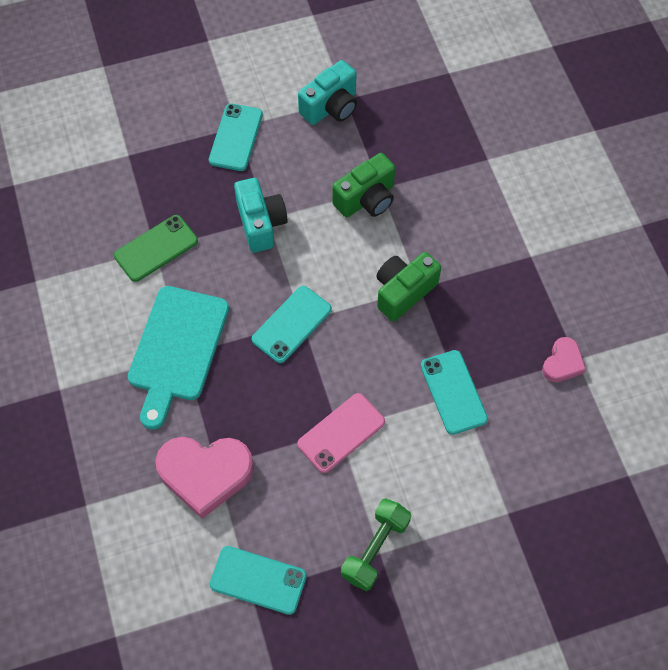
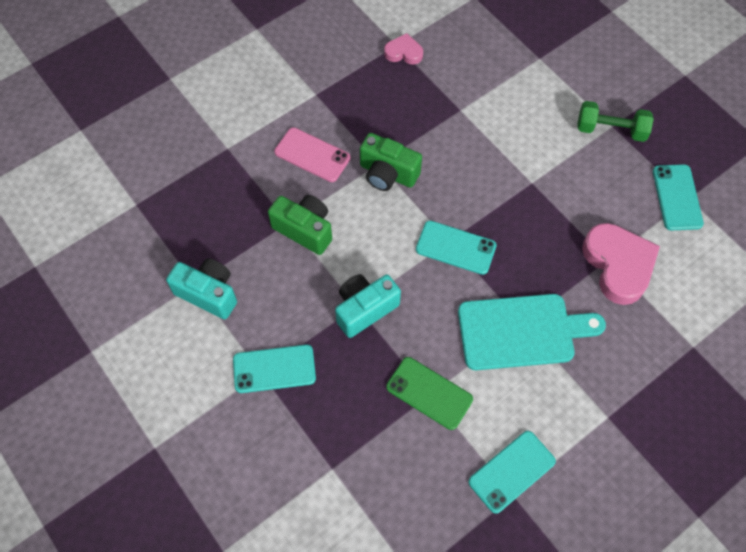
camera: 110 degrees left, 0 degrees up
pink phone [297,393,385,473] -> pink phone moved to [274,127,350,182]
turquoise phone [421,350,488,435] -> turquoise phone moved to [468,431,556,514]

